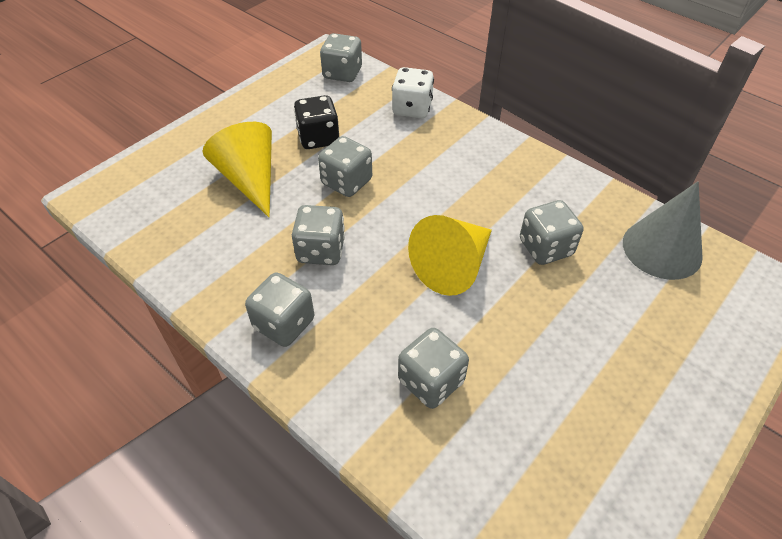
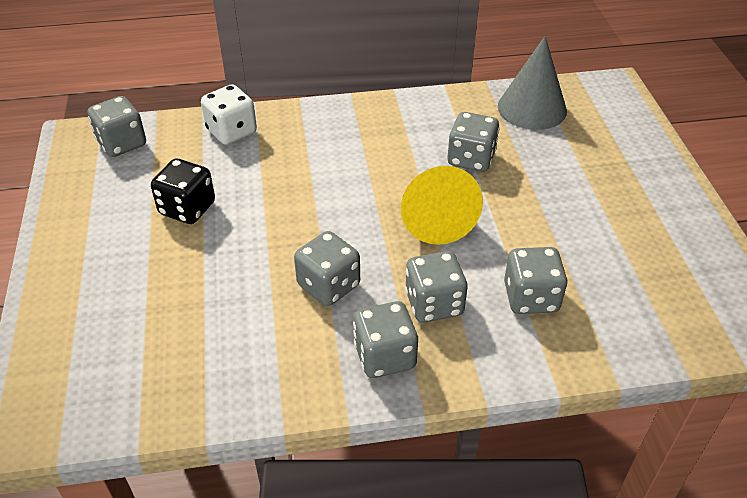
camera: 50 degrees left, 5 degrees down
yellow cone [202,122,272,217] -> none
grey dice [318,136,372,197] -> grey dice moved to [405,251,468,323]

